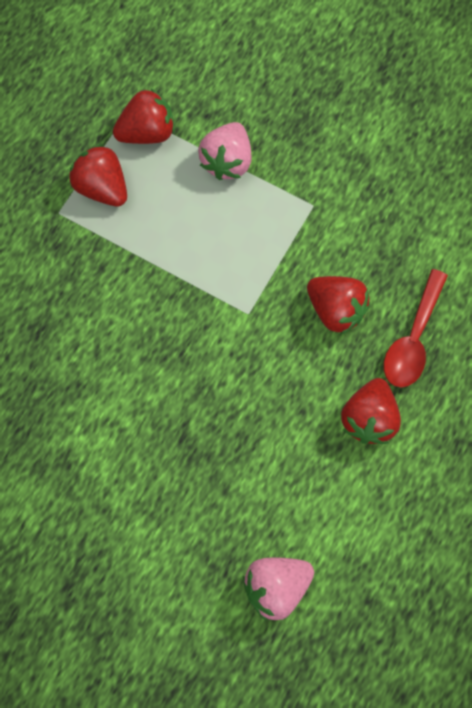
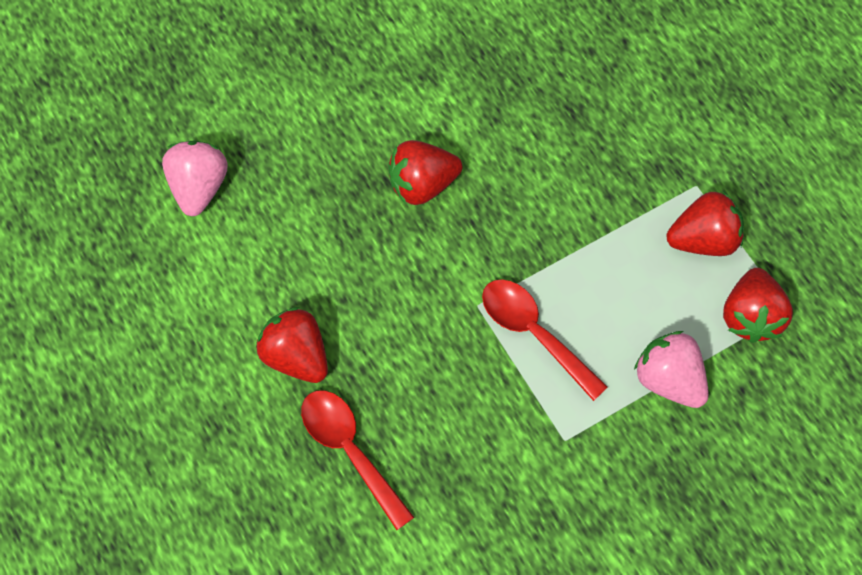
camera: 120 degrees right, 5 degrees down
red strawberry [307,276,370,334] -> red strawberry moved to [388,140,462,205]
none -> red spoon [482,279,608,401]

